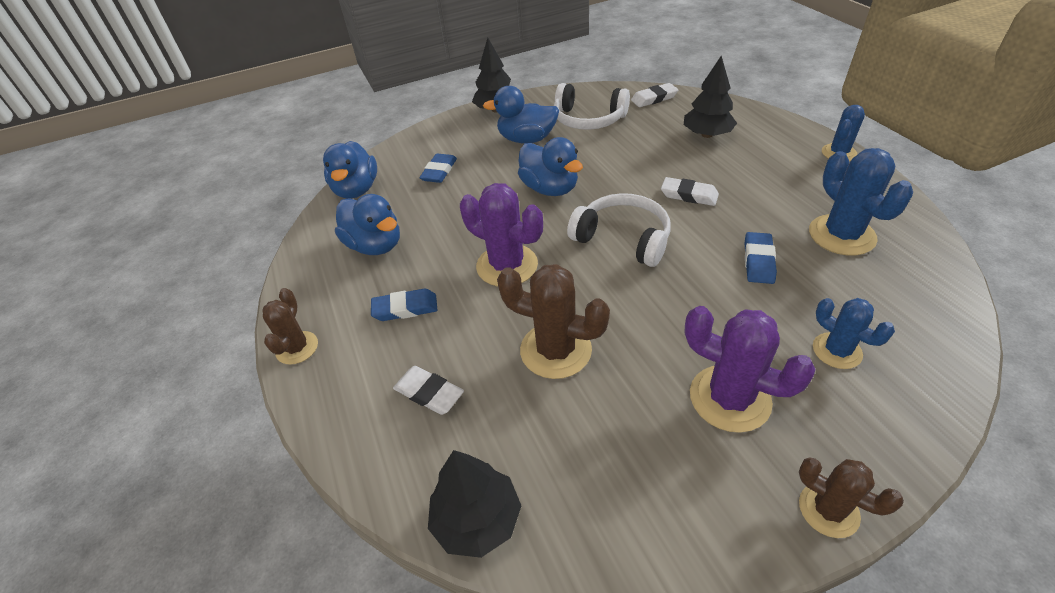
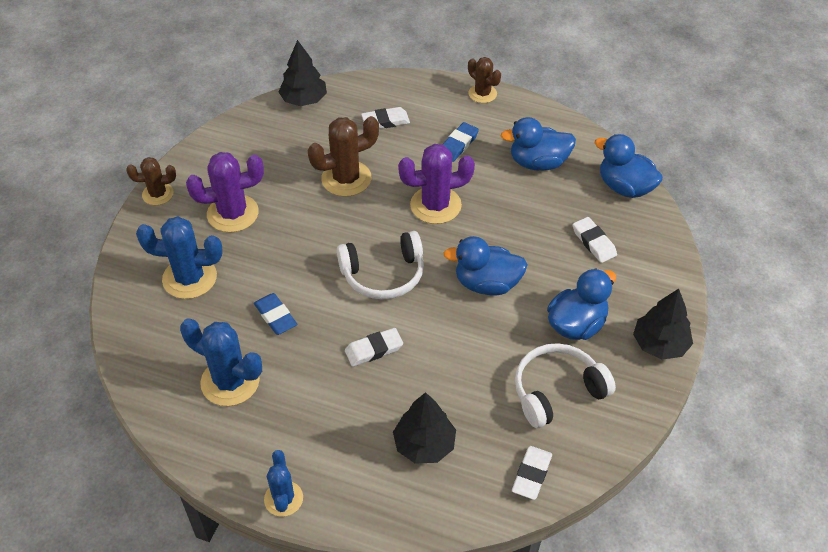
camera: 130 degrees right, 5 degrees up
blue eraser [419,154,457,183] -> white eraser [572,217,617,263]
blue cactus [813,298,895,369] -> blue cactus [136,216,223,299], size x1.63

